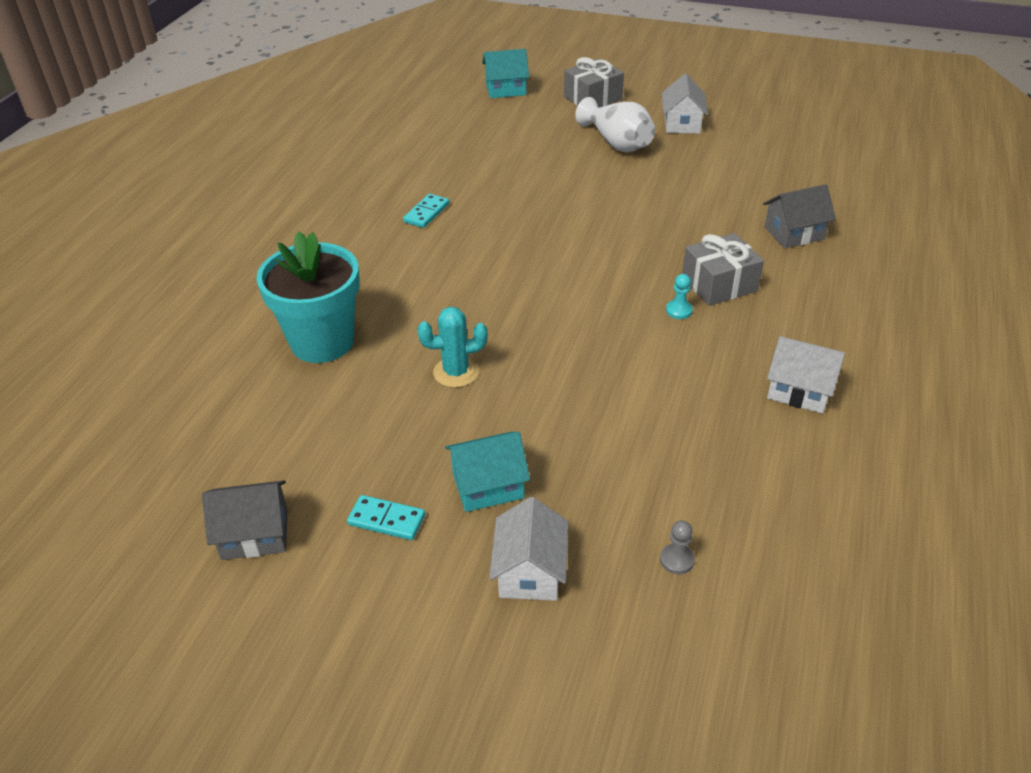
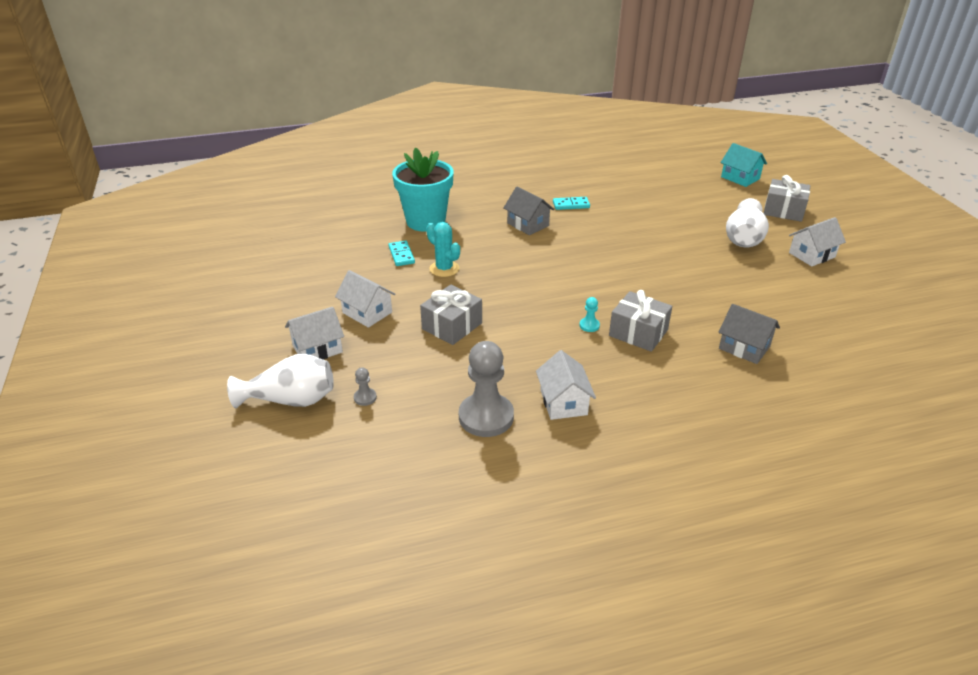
camera: 55 degrees right, 5 degrees down
grey house [202,480,288,560] -> grey house moved to [503,186,554,235]
turquoise domino [347,495,425,540] -> turquoise domino moved to [389,240,415,266]
turquoise house [445,432,530,512] -> white house [335,270,396,328]
none -> white vase [227,354,334,408]
none -> grey gift [420,285,482,345]
none -> grey pawn [459,341,514,437]

